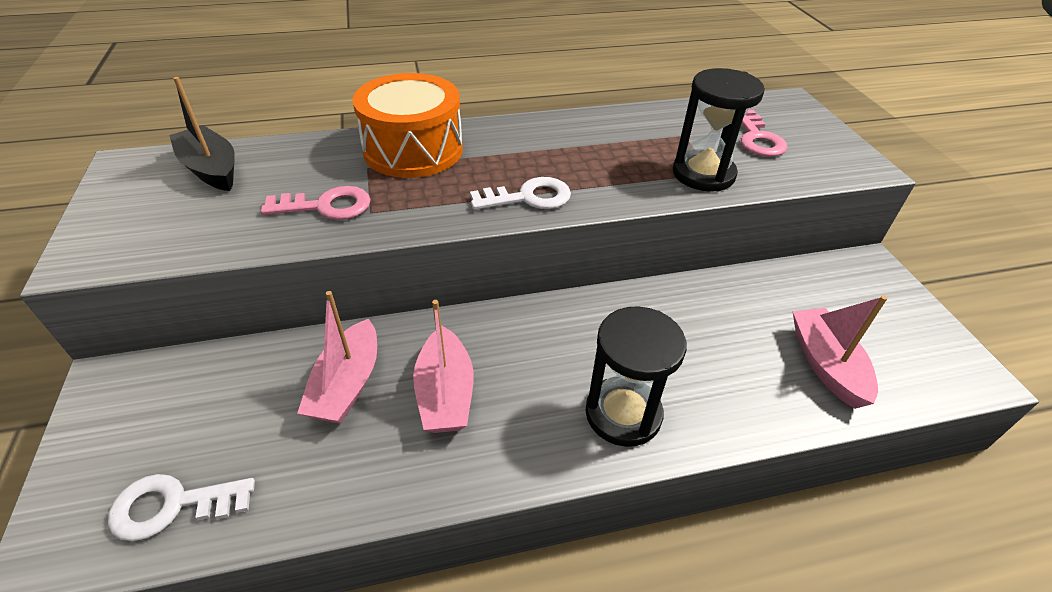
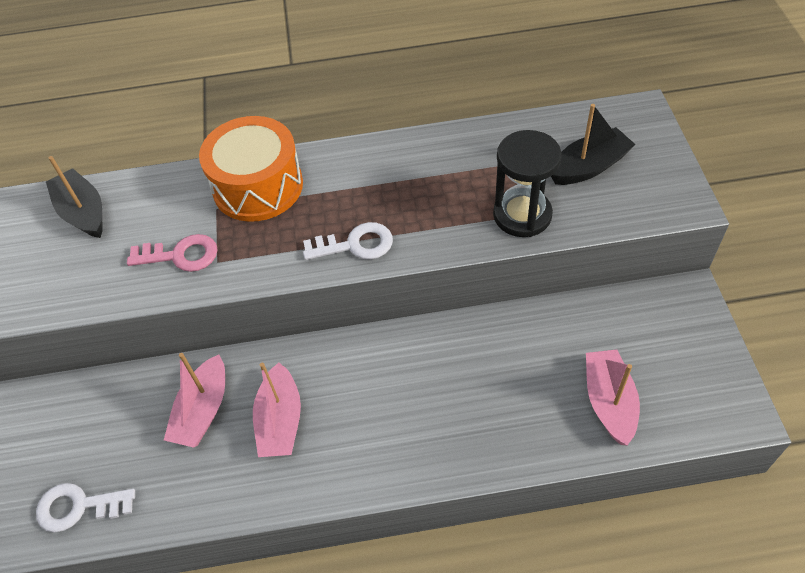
camera: 10 degrees right, 10 degrees up
black hourglass [585,306,687,447] -> none
pink key [741,110,787,157] -> black boat [551,104,636,185]

